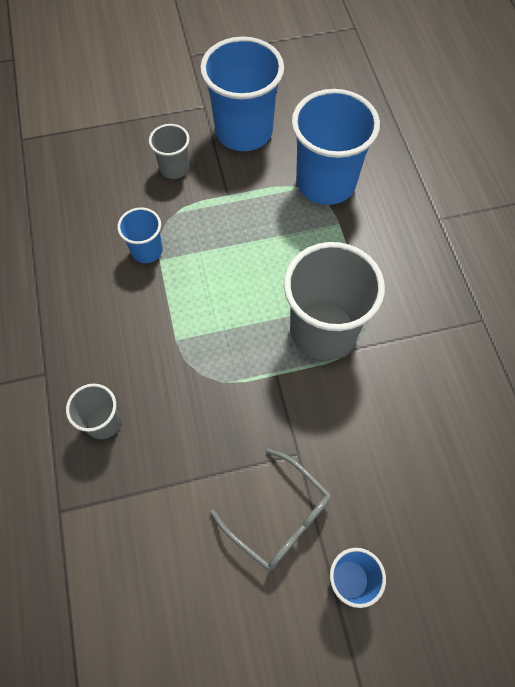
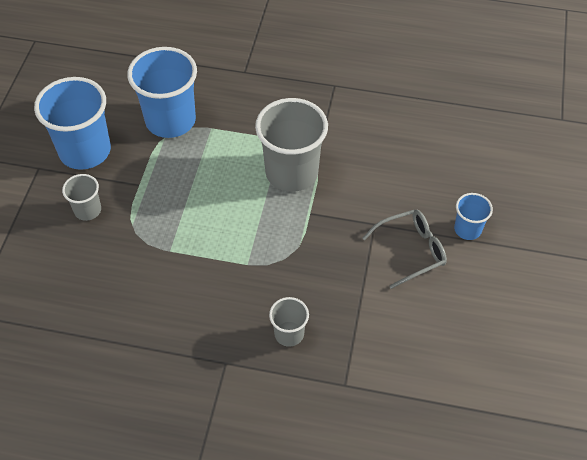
camera: 65 degrees left, 10 degrees down
blue cup [117,207,163,263] -> none

